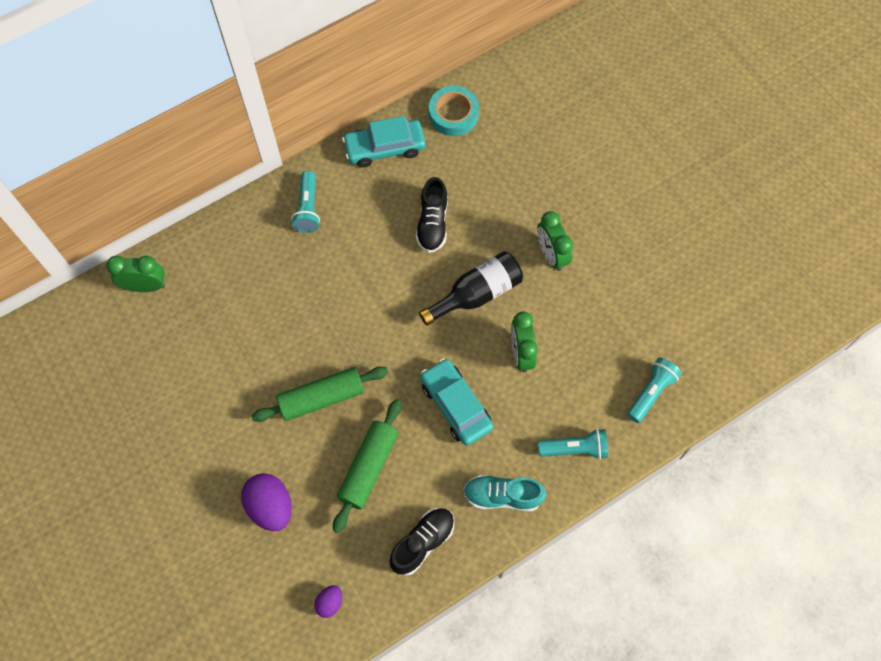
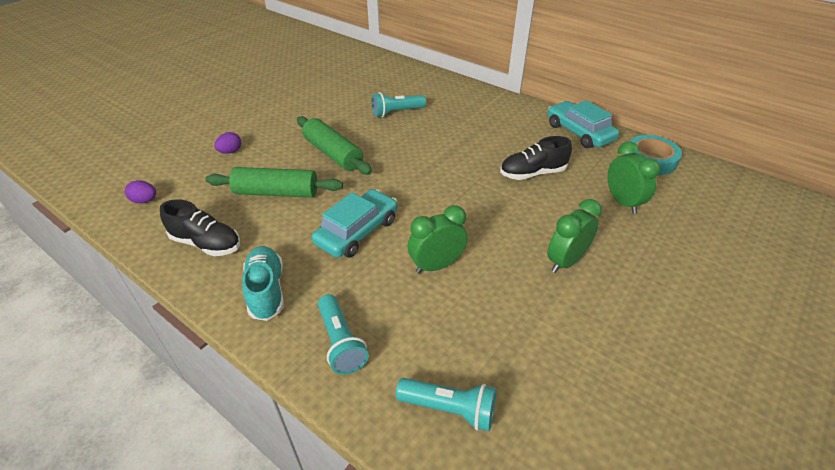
camera: 70 degrees right, 25 degrees down
green clock [106,256,165,292] -> green clock moved to [607,142,660,214]
purple egg [241,473,292,531] -> purple egg [215,132,241,154], size x0.53
turquoise flashlight [291,171,320,233] -> turquoise flashlight moved to [372,92,426,117]
black bottle [419,251,523,326] -> none

